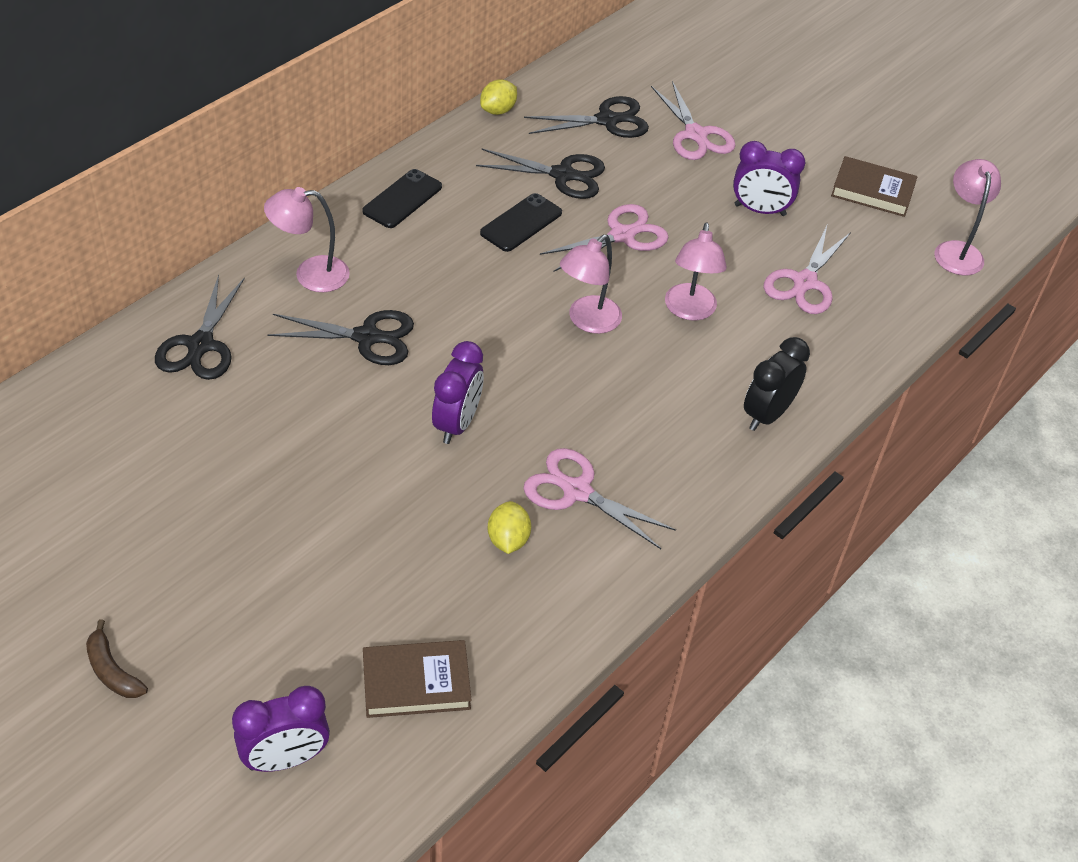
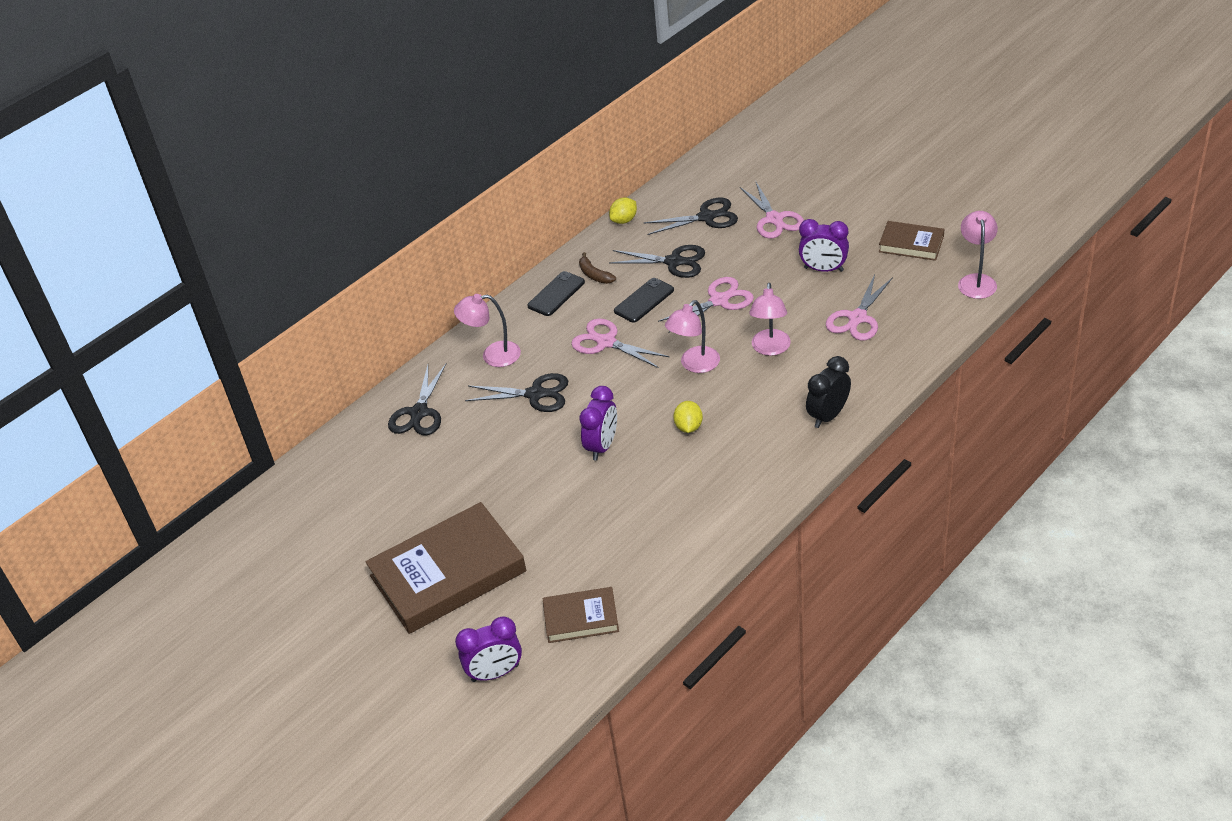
camera: 10 degrees right, 5 degrees down
brown banana [86,619,148,698] -> brown banana moved to [579,252,616,284]
yellow lemon [488,501,531,554] -> yellow lemon moved to [673,401,703,433]
pink scissors [523,448,676,549] -> pink scissors moved to [571,319,669,368]
none -> brown book [366,502,526,634]

